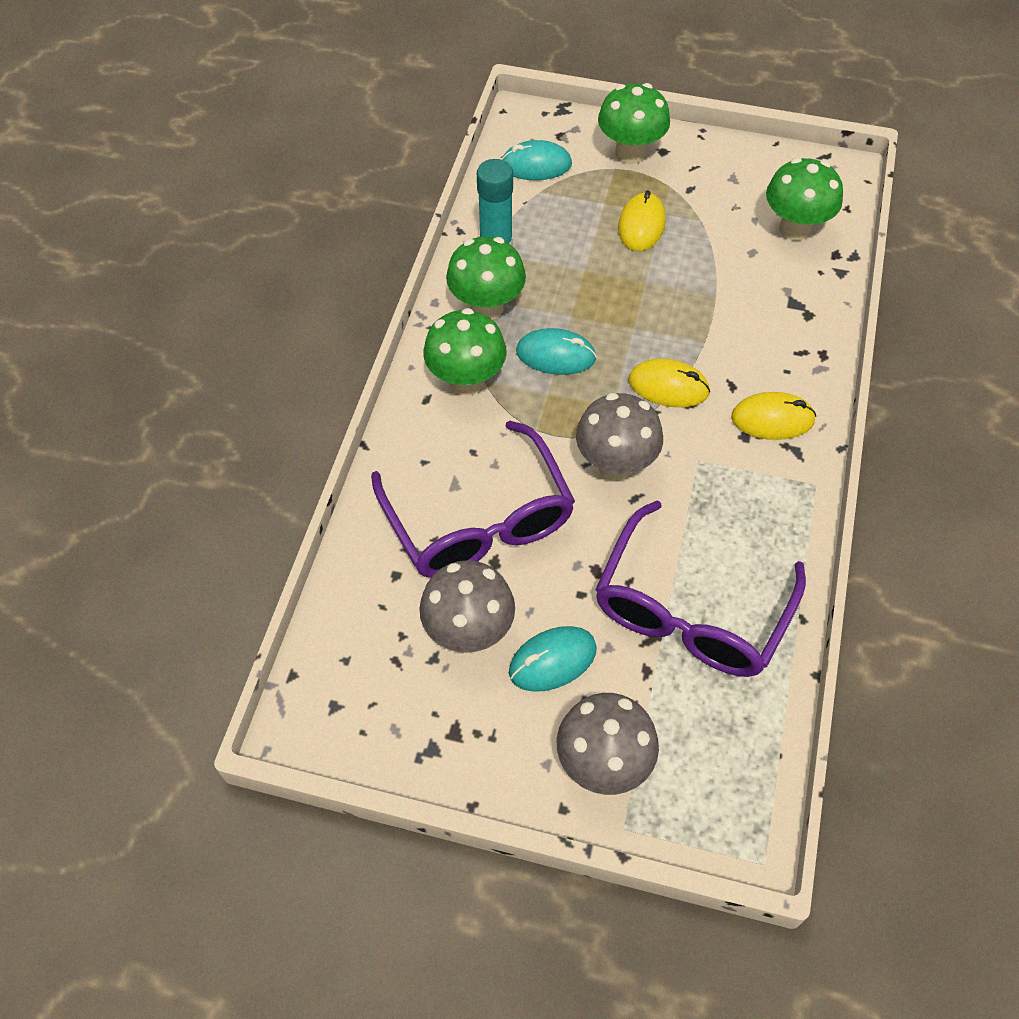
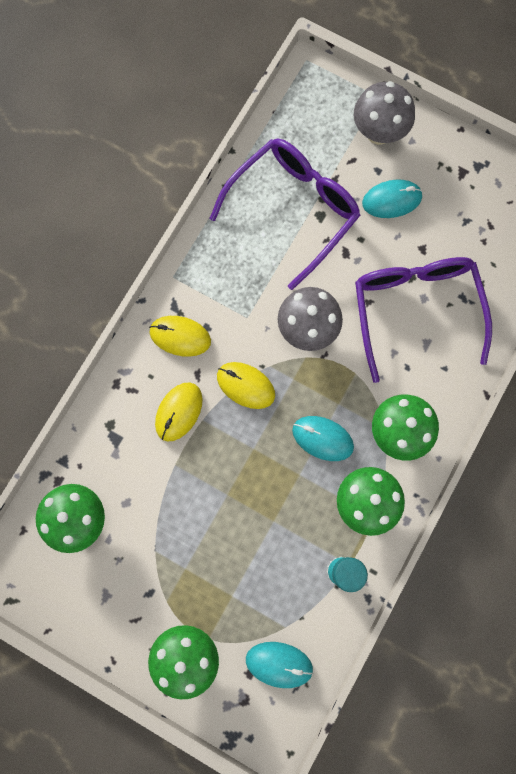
camera: 165 degrees left, 20 degrees up
grey mushroom [419,560,515,653] -> none
yellow mouse [618,190,666,251] -> yellow mouse moved to [155,383,203,441]

